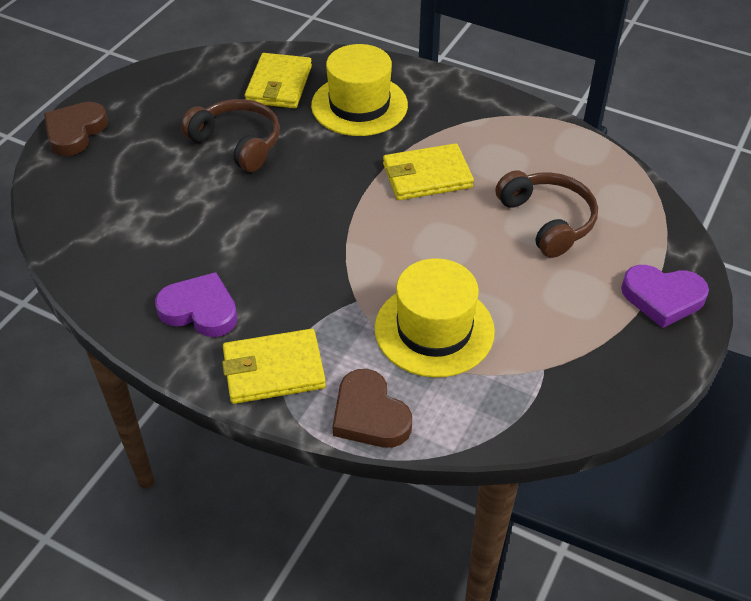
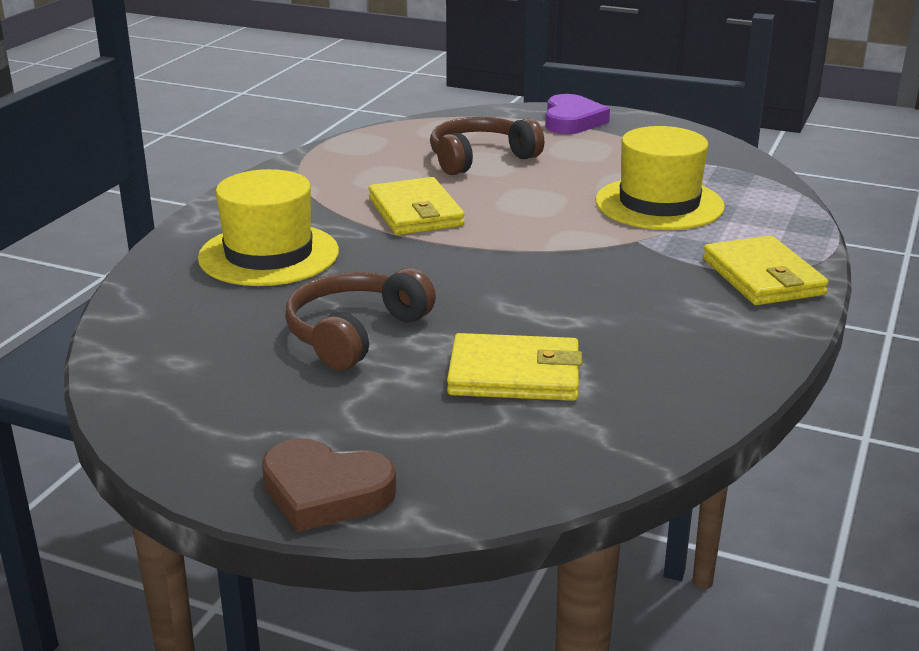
camera: 95 degrees left, 20 degrees down
purple heart [155,272,238,337] -> none
yellow wallet [245,53,312,108] -> yellow wallet moved to [447,333,582,401]
brown heart [332,369,412,448] -> none

